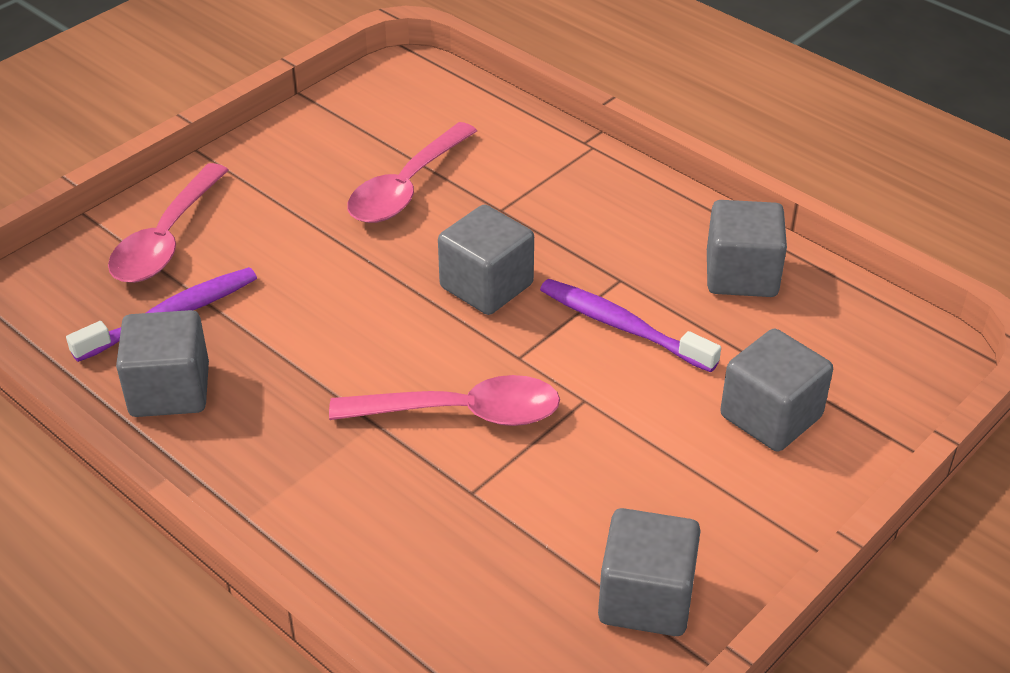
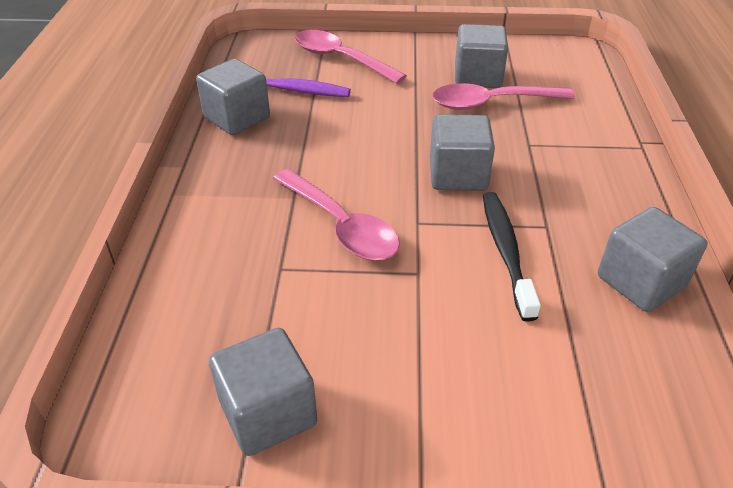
camera: 50 degrees right, 0 degrees up
pink spoon [108,163,229,283] -> pink spoon turned 60 degrees clockwise [295,30,407,84]
purple toothbrush [540,279,721,372] -> black toothbrush [483,192,541,322]
grey cube [720,329,833,452] -> grey cube moved to [455,24,508,88]

